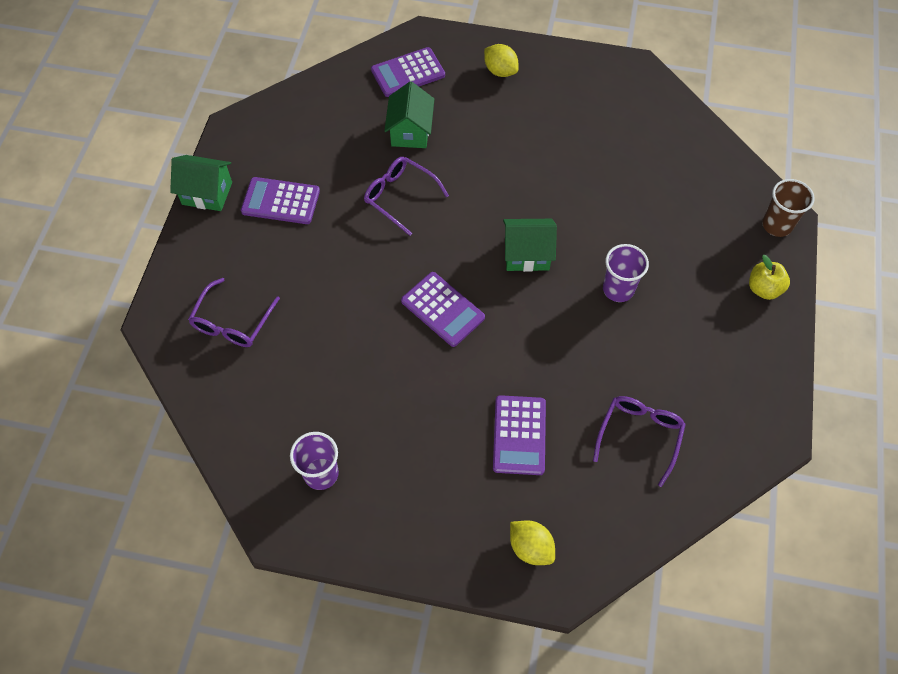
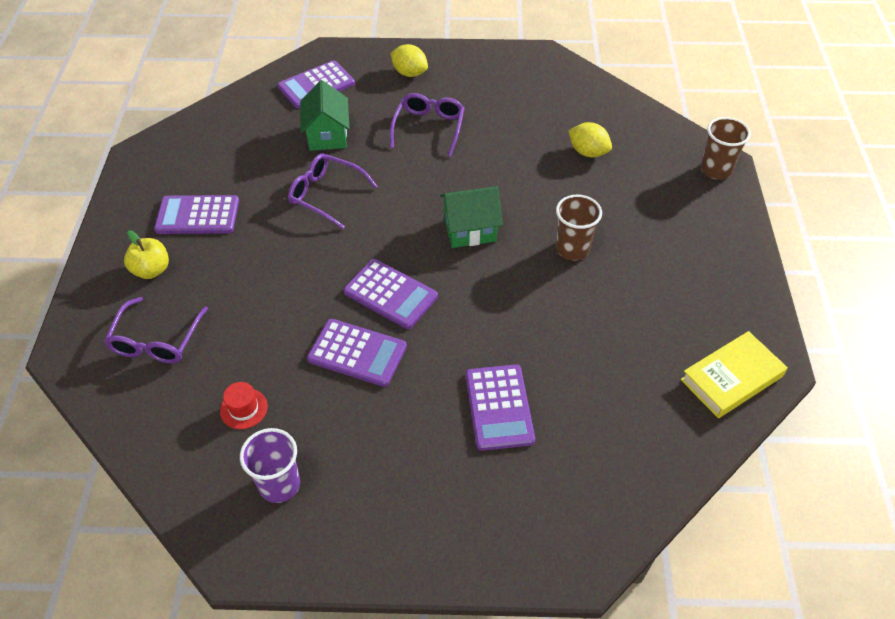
camera: 10 degrees left, 10 degrees down
green house [170,155,232,211] -> none
yellow lemon [510,520,555,565] -> yellow lemon moved to [568,122,612,157]
purple glasses [593,396,686,487] -> purple glasses moved to [390,93,465,157]
purple cup [603,244,649,302] -> brown cup [556,195,602,261]
yellow apple [749,255,790,300] -> yellow apple moved to [124,230,169,279]
none -> red hat [220,382,268,429]
none -> purple calculator [307,319,407,387]
none -> yellow book [681,331,788,418]

